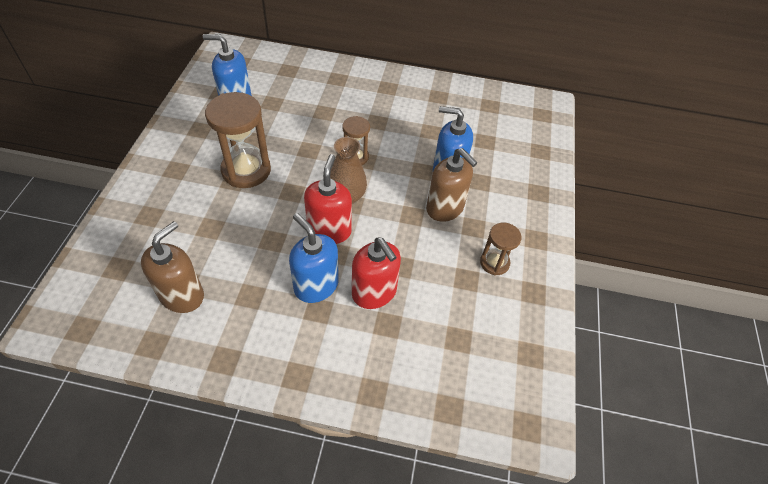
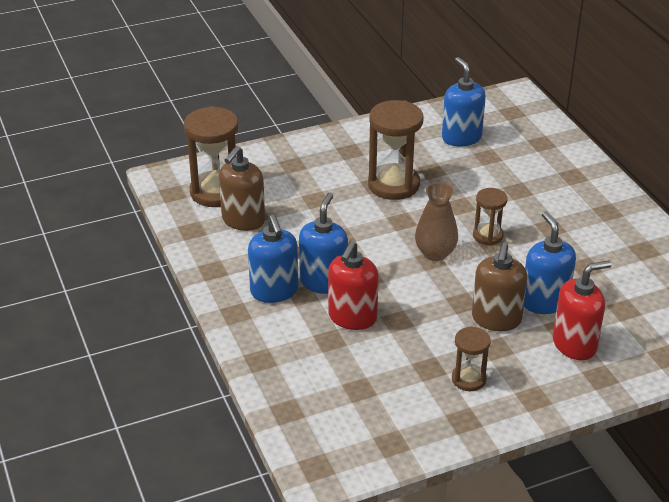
camera: 60 degrees right, 15 degrees down
brown soap dispenser [141,221,204,313] -> brown soap dispenser turned 120 degrees clockwise [219,146,265,231]
red soap dispenser [304,154,352,244] -> red soap dispenser moved to [553,260,611,360]
none -> brown hourglass [184,106,239,207]
none -> blue soap dispenser [248,215,298,303]

